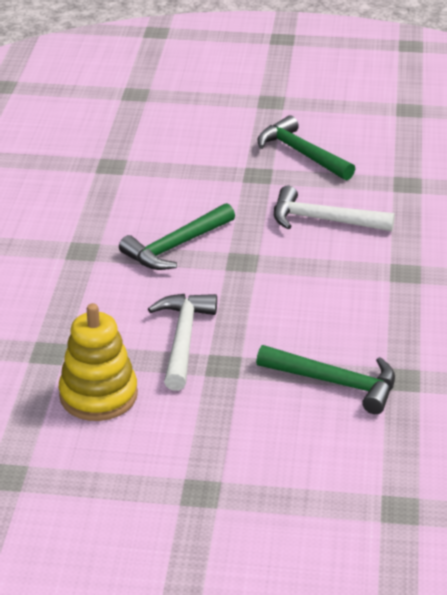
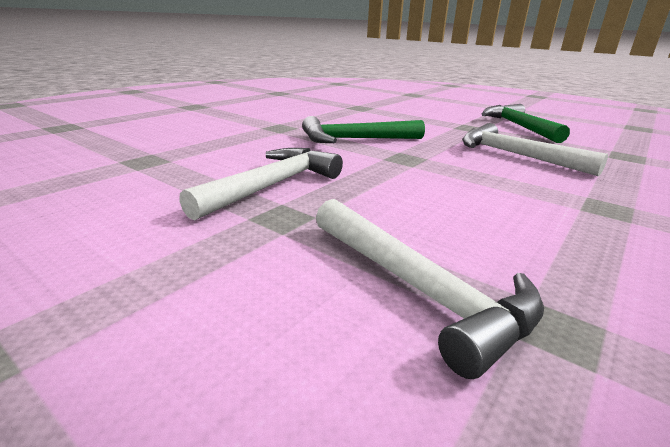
camera: 30 degrees right, 10 degrees down
yellow stacking toy [59,303,138,421] -> none
green hammer [256,345,395,414] -> white hammer [316,199,544,379]

